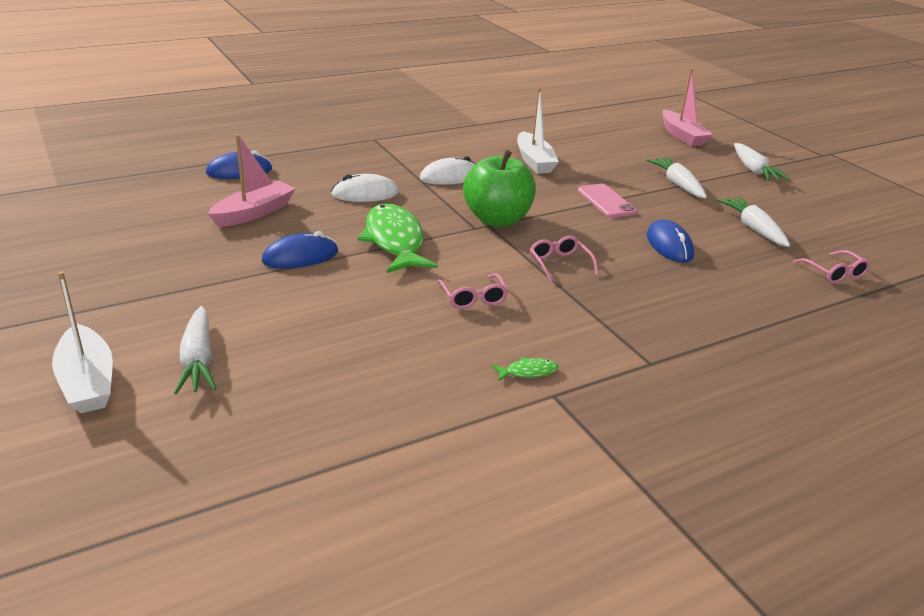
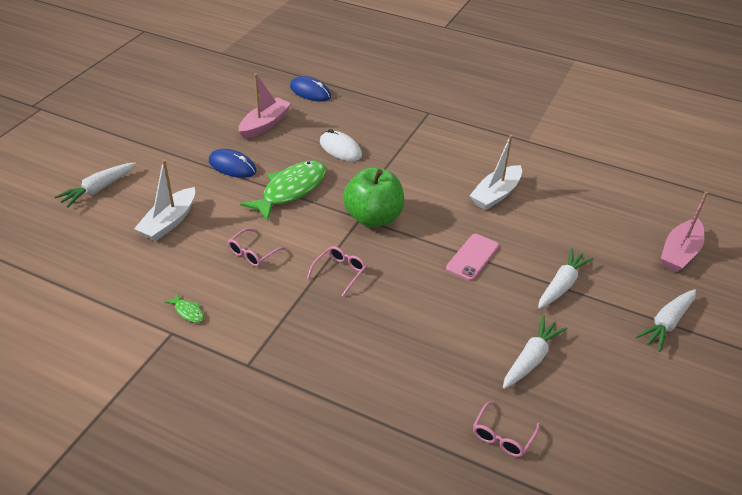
camera: 55 degrees right, 10 degrees up
white boat [52,271,113,413] -> white boat moved to [134,160,195,241]
pink boat [208,134,296,227] -> pink boat turned 60 degrees counterclockwise [239,73,292,139]
white mouse [420,156,476,185] -> none
blue mouse [647,220,694,263] -> none

